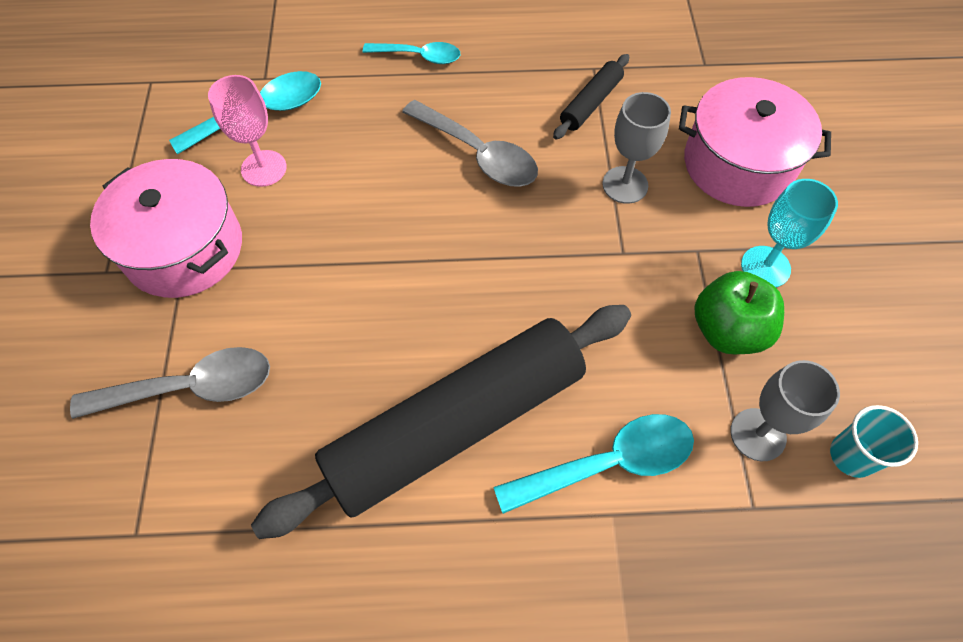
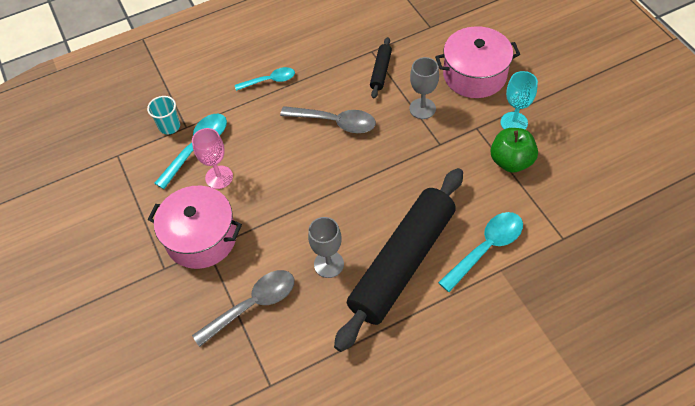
camera: 20 degrees left, 5 degrees down
grey goblet [730,360,840,461] -> grey goblet moved to [308,217,344,278]
turquoise cup [830,405,918,478] -> turquoise cup moved to [147,96,180,134]

